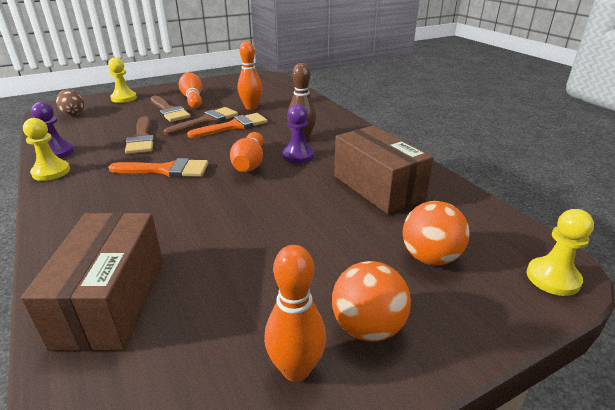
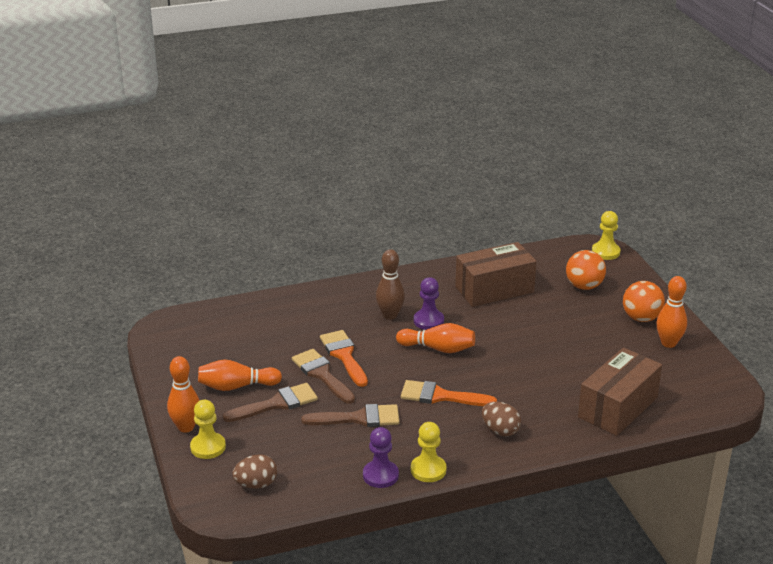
camera: 80 degrees left, 0 degrees up
brown box [21,212,163,351] -> brown box turned 60 degrees counterclockwise [578,348,662,436]
orange brush [108,158,208,177] -> orange brush turned 90 degrees counterclockwise [401,380,497,406]
orange bowling pin [238,41,262,110] -> orange bowling pin moved to [167,356,200,433]
none -> brown egg [482,402,521,436]

